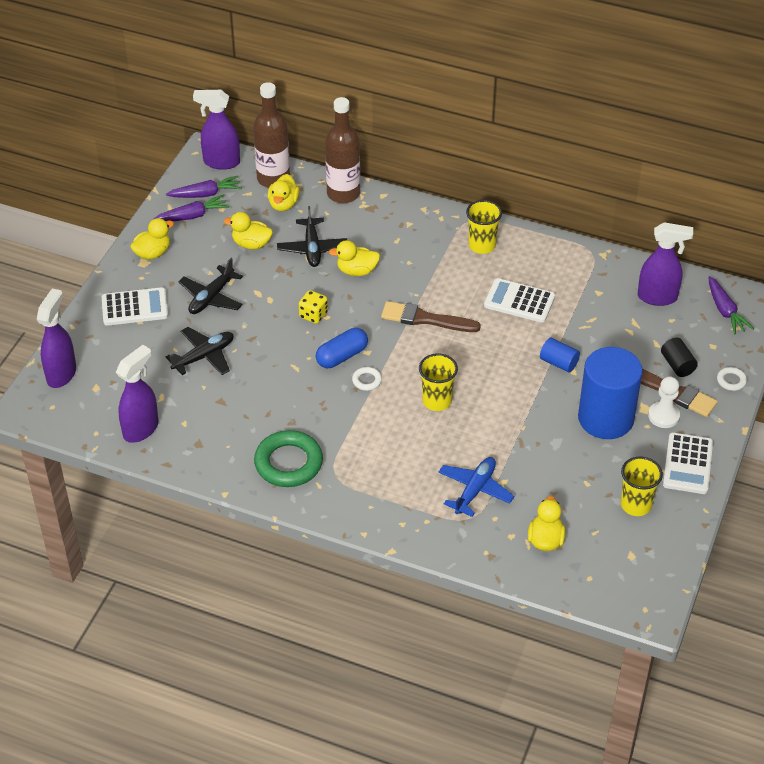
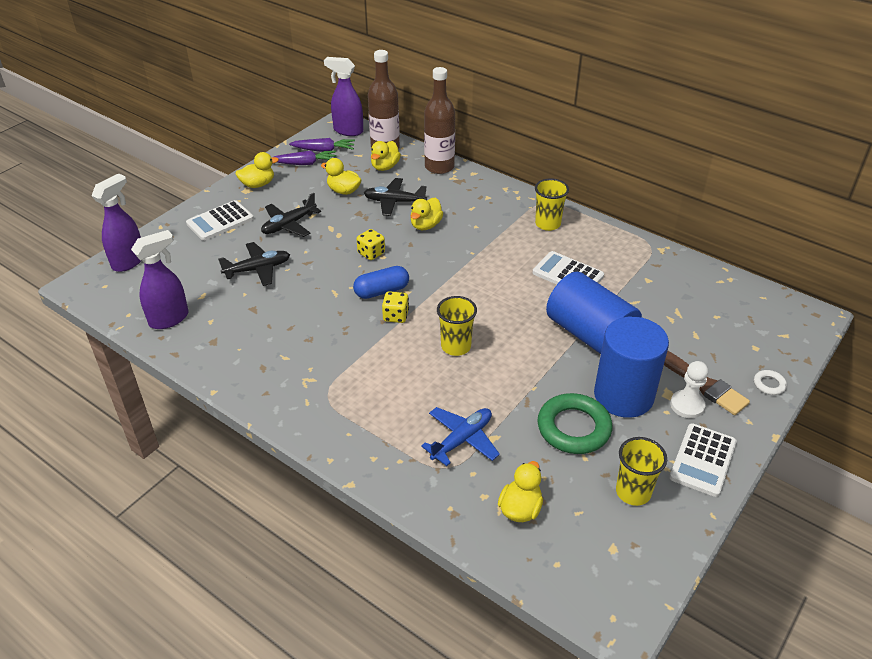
camera: 15 degrees right, 5 degrees down
white calculator [102,287,168,326] -> white calculator turned 135 degrees clockwise [186,200,254,241]
green ring [254,430,323,487] -> green ring moved to [538,393,612,454]
black plane [277,206,347,267] -> black plane turned 90 degrees clockwise [364,178,427,216]
yellow duck [329,240,380,276] -> yellow duck turned 75 degrees counterclockwise [411,198,443,230]
white ring [352,367,382,391] -> yellow dice [382,291,409,323]
brown brush [381,301,481,332] -> none
blue cylinder [540,338,580,372] -> blue cylinder [546,272,642,354], size x2.27
purple spray bottle [638,222,693,306] -> none
black cylinder [661,338,698,377] -> none
purple carrot [708,276,754,334] -> none

